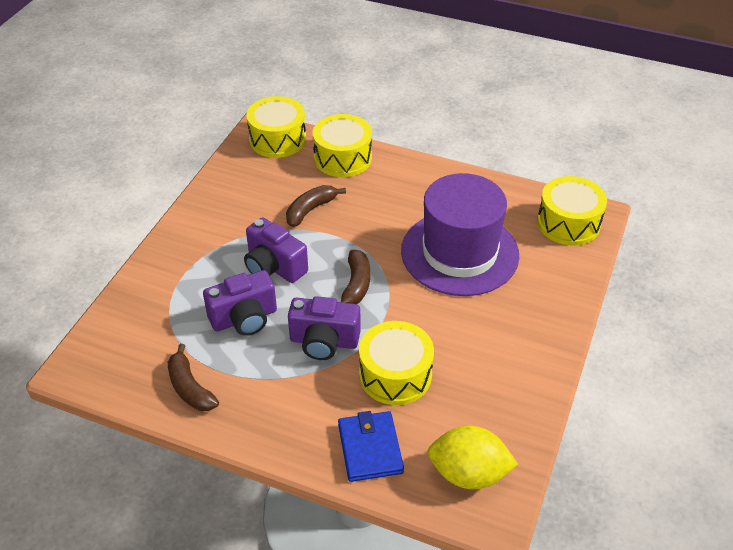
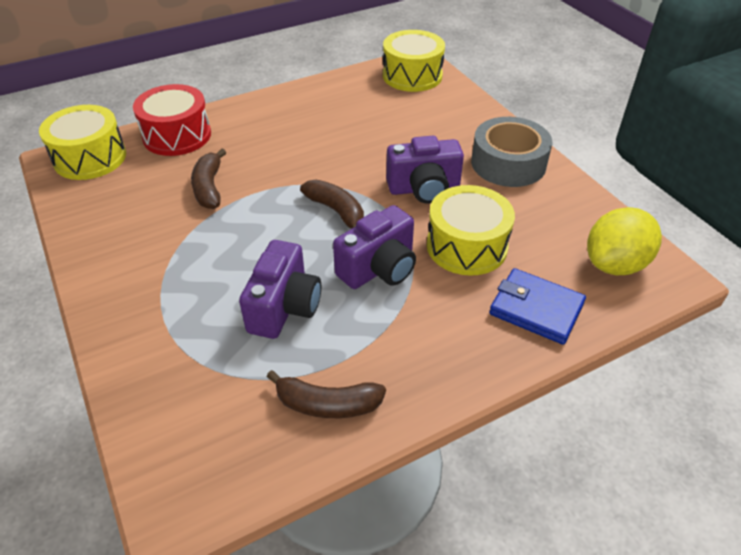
camera: 50 degrees left, 0 degrees up
purple camera [244,217,308,283] -> purple camera moved to [386,136,464,204]
yellow drum [313,114,372,177] -> red drum [133,84,211,156]
purple hat [401,173,519,296] -> none
none -> grey tape [471,117,552,187]

